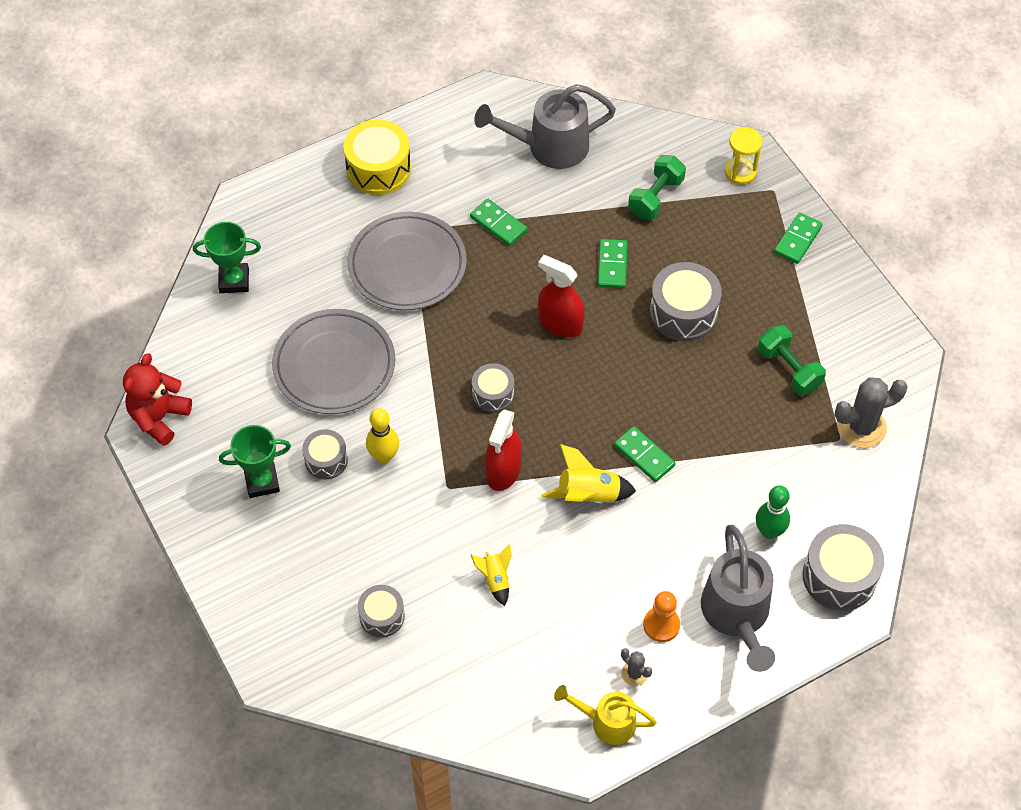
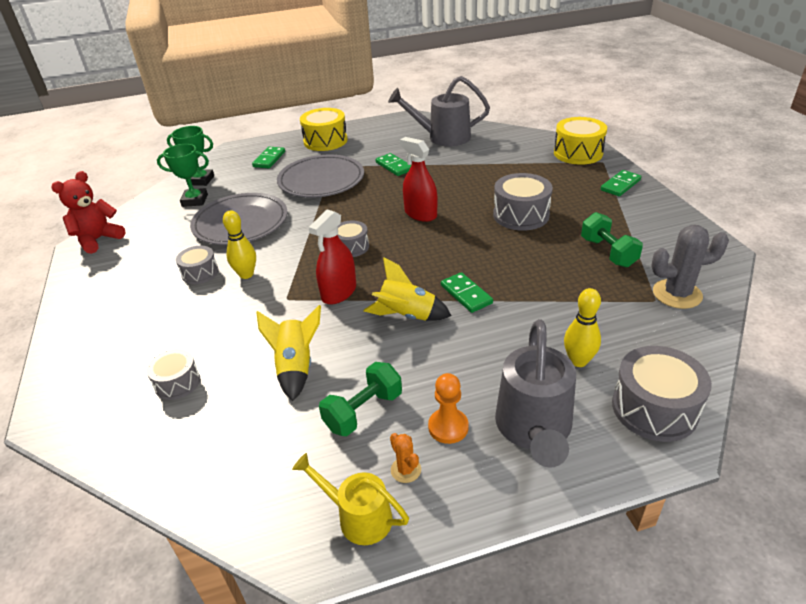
camera: 15 degrees right, 20 degrees down
green trophy [219,425,291,498] -> green trophy moved to [157,144,209,207]
yellow rocket [470,544,512,606] -> yellow rocket [256,305,321,401], size x1.58
green domino [598,239,627,288] -> green domino moved to [252,147,285,168]
grey cactus [621,648,652,686] -> orange cactus [390,433,421,483]
green dumbbell [628,155,686,220] -> green dumbbell moved to [319,362,402,436]
yellow hourglass [725,127,763,185] -> yellow drum [554,117,607,165]
green bowling pin [756,486,790,539] -> yellow bowling pin [564,288,601,367]

